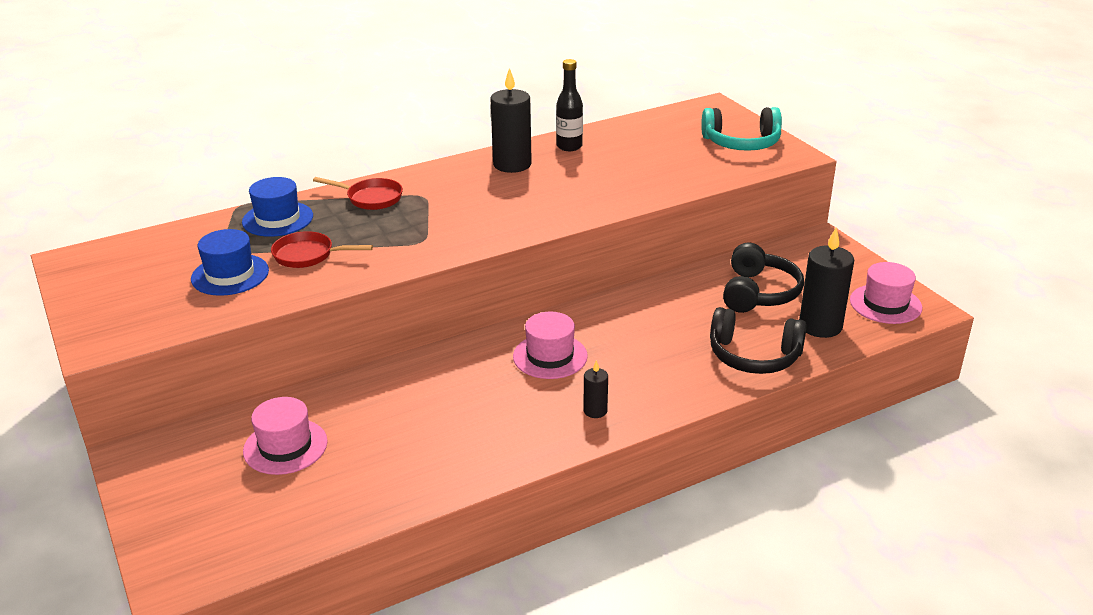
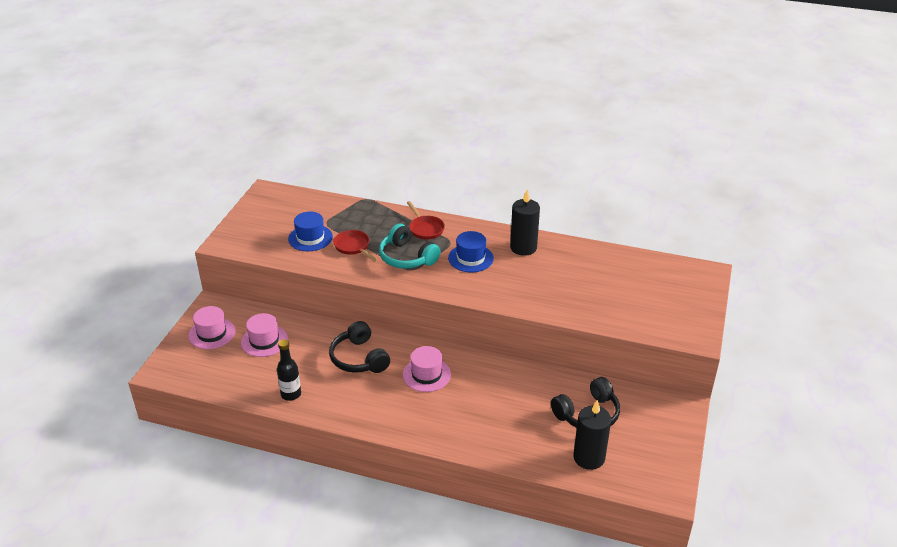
camera: 45 degrees right, 5 degrees up
blue hat [242,177,313,237] -> blue hat moved to [448,231,494,273]
black bottle [556,59,583,151] -> black bottle moved to [277,339,301,401]
black candle [583,360,608,418] -> none
turquoise headphones [701,107,782,151] -> turquoise headphones moved to [379,224,441,269]
black headphones [710,307,807,374] -> black headphones moved to [329,321,390,373]
pink hat [850,262,922,324] -> pink hat moved to [188,306,235,349]

